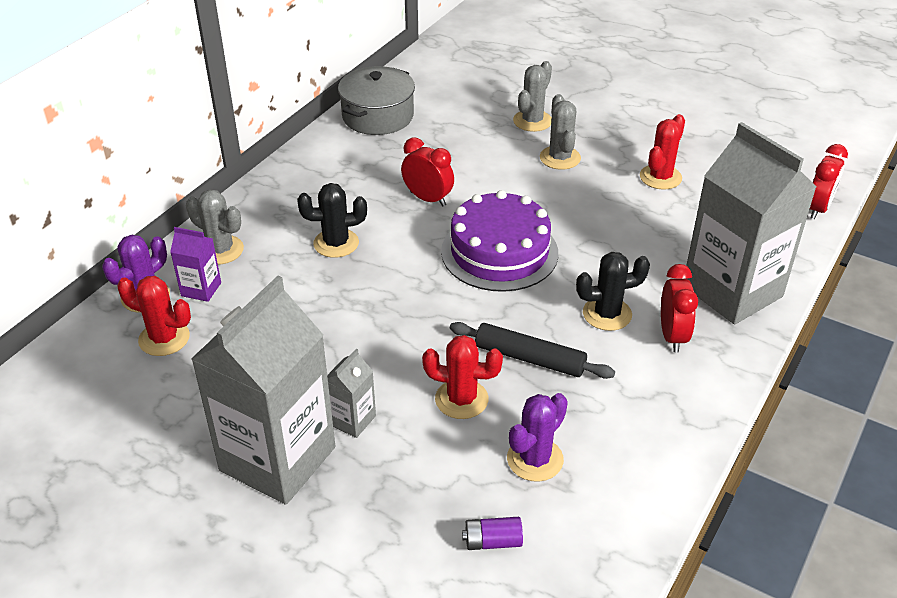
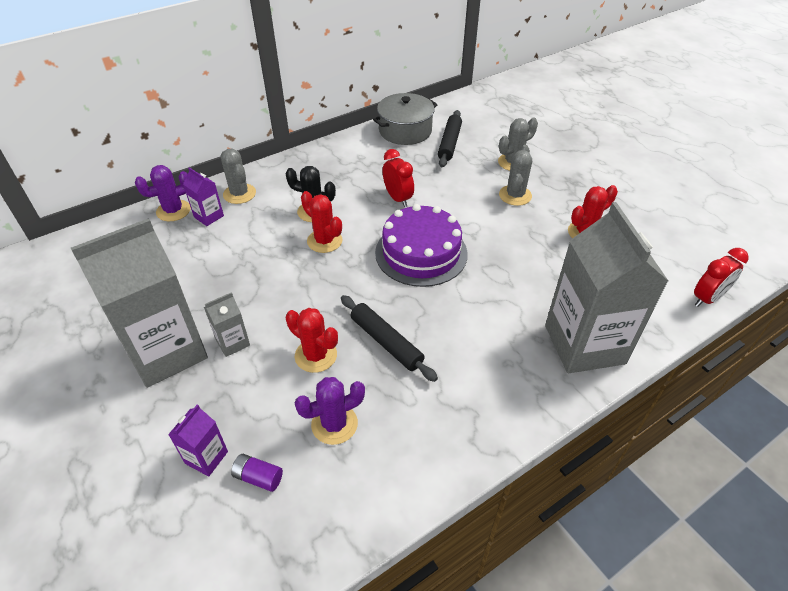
camera: 25 degrees right, 5 degrees up
red cactus [117,276,191,356] -> red cactus moved to [301,191,343,253]
black cactus [576,252,650,331] -> none
red clock [661,264,698,352] -> none
none -> purple carton [168,404,228,477]
none -> black rolling pin [438,110,462,167]

